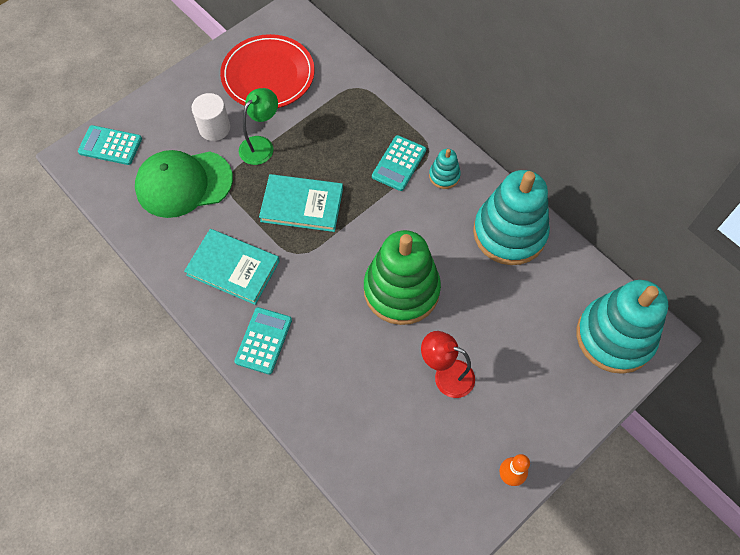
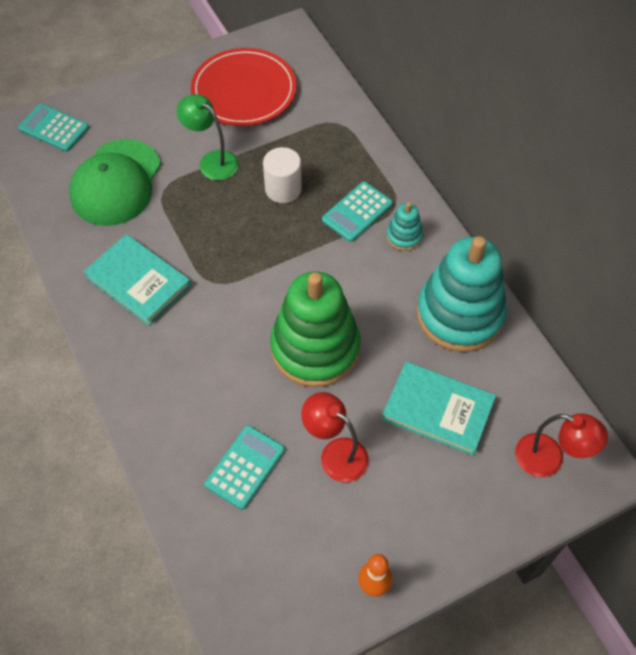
camera: 15 degrees right, 5 degrees down
green cap [135,150,233,218] -> green cap turned 75 degrees counterclockwise [69,139,161,226]
white cylinder [192,93,230,141] -> white cylinder moved to [263,147,302,203]
turquoise calculator [235,307,292,375] -> turquoise calculator moved to [205,425,285,510]
green lamp [239,88,278,165] -> green lamp turned 105 degrees counterclockwise [177,94,239,180]
turquoise book [259,174,343,232] -> turquoise book moved to [382,361,496,456]
turquoise stacking toy [576,280,668,374] -> red lamp [515,413,608,477]

